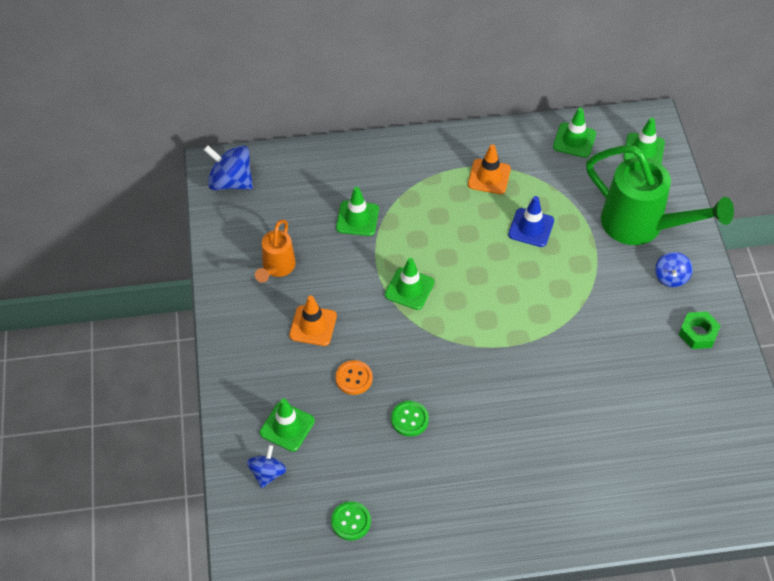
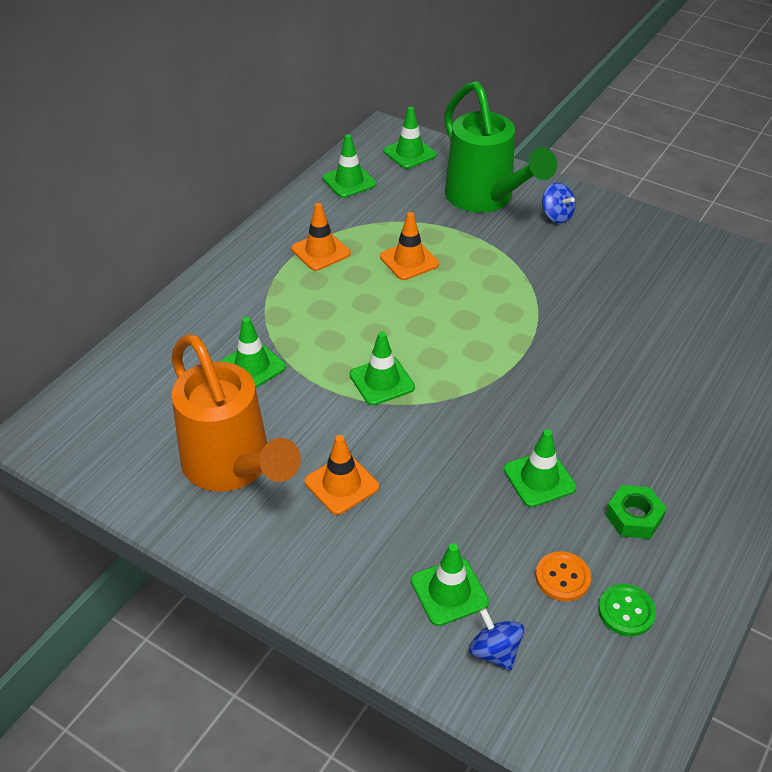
camera: 50 degrees left, 10 degrees down
blue spinning top [204,145,253,190] -> none
orange watering can [255,219,296,283] -> orange watering can [171,334,301,492], size x1.89
orange button [335,360,373,395] -> orange button moved to [536,551,591,602]
green button [391,401,429,437] -> green traffic cone [504,429,577,507]
blue traffic cone [508,196,554,247] -> orange traffic cone [380,212,439,280]
green watering can [586,146,734,245] -> green watering can turned 75 degrees clockwise [444,81,557,213]
green nut [679,312,721,349] -> green nut moved to [605,485,667,539]

